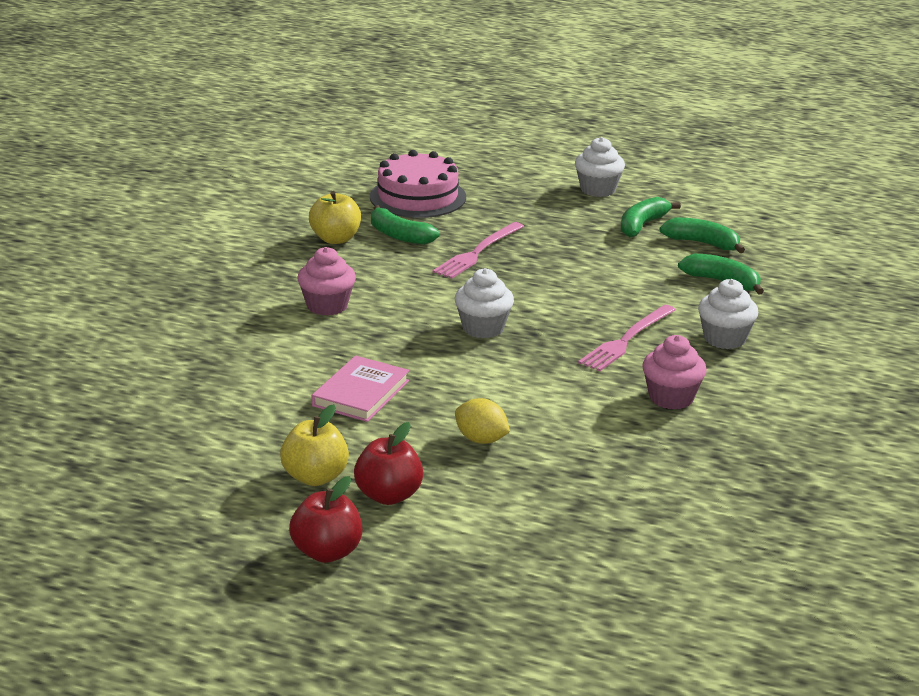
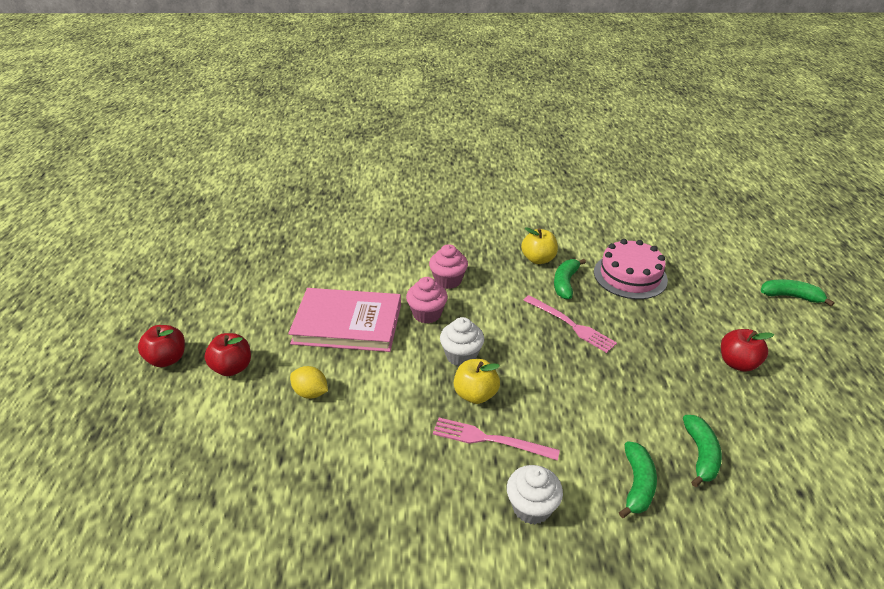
camera: 70 degrees right, 10 degrees up
yellow apple [280,404,349,486] -> yellow apple moved to [454,359,500,404]
pink book [312,355,409,422] -> pink book [288,288,401,352], size x1.70
pink fork [433,222,524,279] -> pink fork turned 150 degrees counterclockwise [524,295,617,353]
yellow lemon [455,398,510,444] -> yellow lemon turned 75 degrees counterclockwise [290,366,328,399]
white cupcake [575,137,625,197] -> red apple [721,329,774,372]
green banana [621,197,681,237] -> green banana moved to [761,280,835,306]
pink cupcake [642,335,706,410] -> pink cupcake moved to [406,277,448,323]

